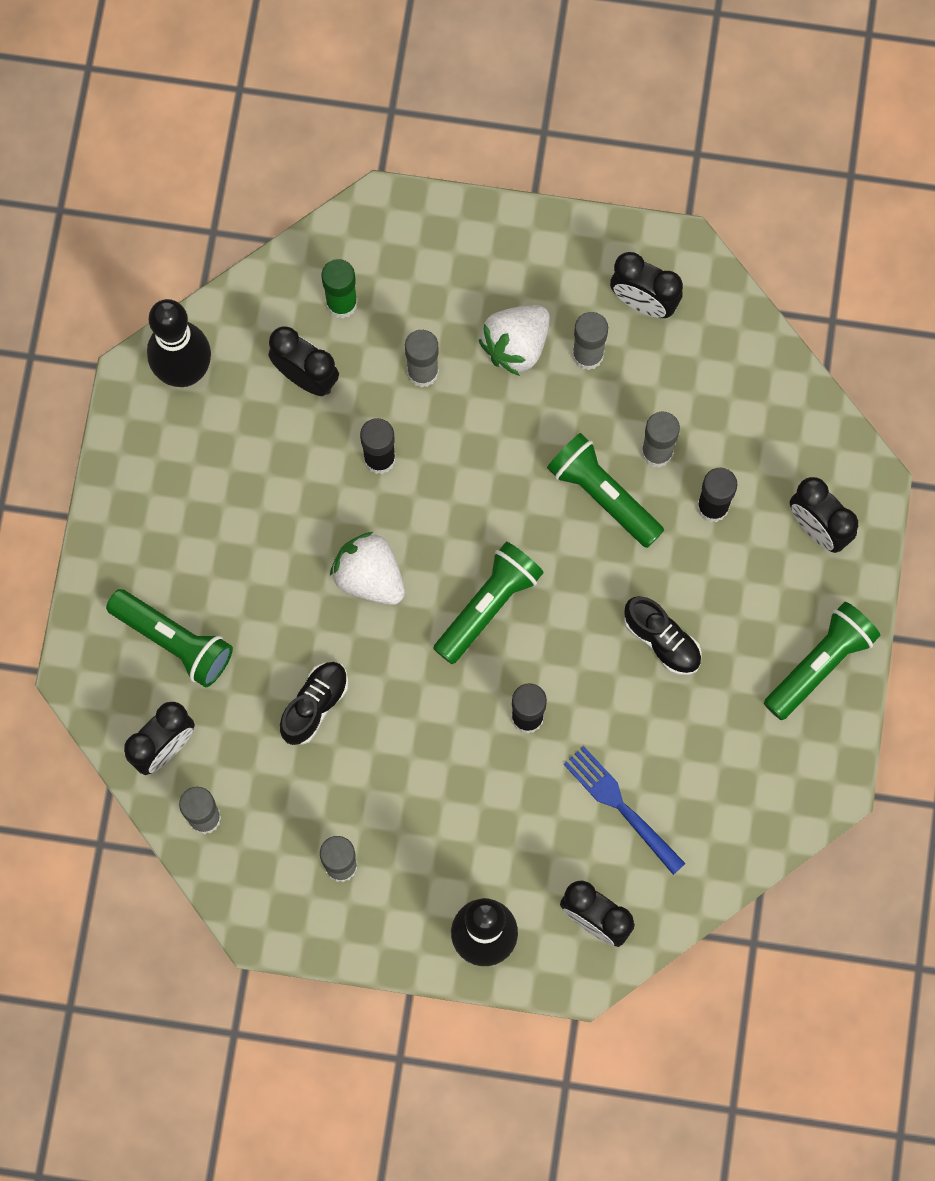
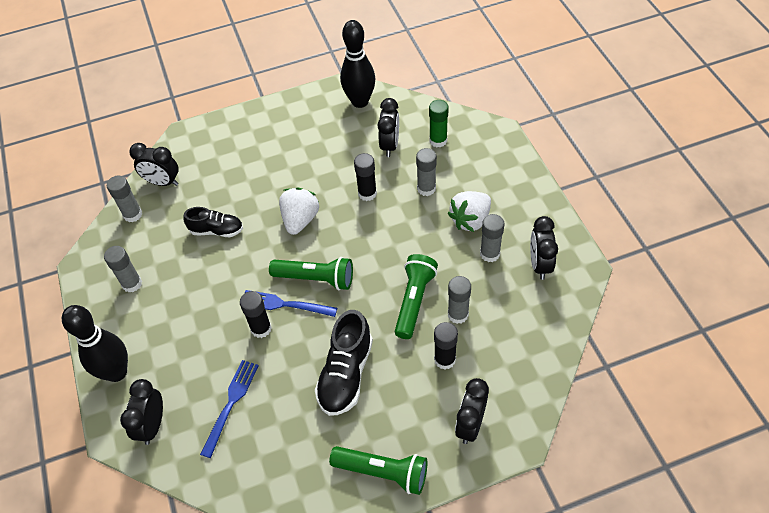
camera: 65 degrees right, 20 degrees down
green flashlight [106,589,233,687] -> none
white strawberry [479,305,550,376] -> white strawberry turned 60 degrees counterclockwise [448,191,491,232]
black shoe [624,596,702,675] -> black shoe [315,310,373,416], size x1.57
none -> blue fork [245,290,337,317]

